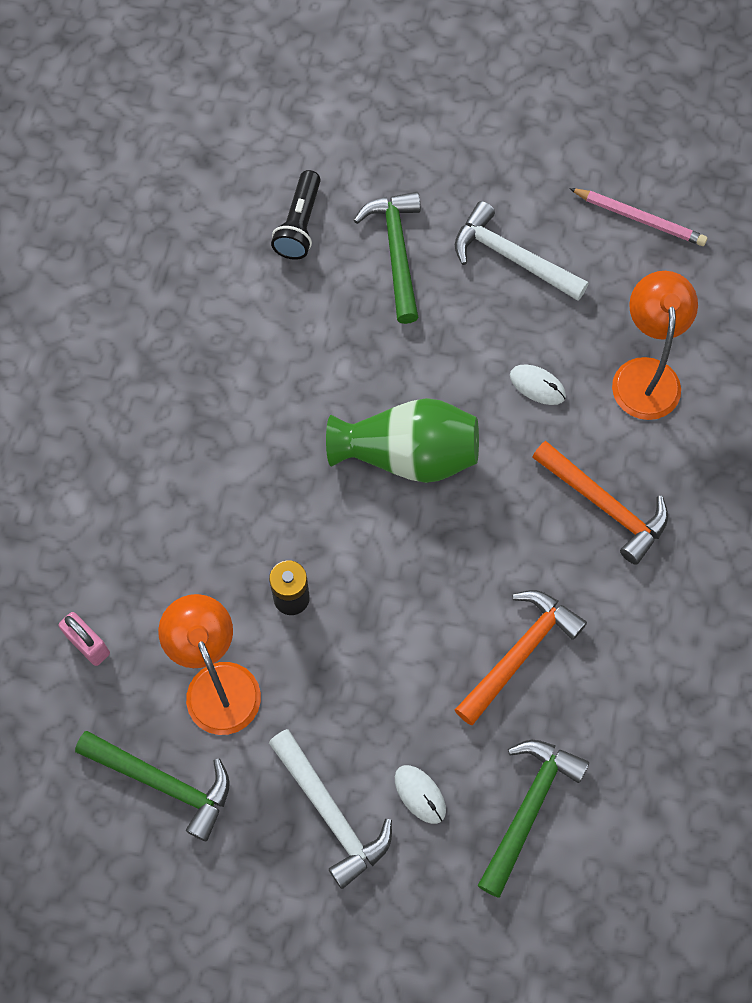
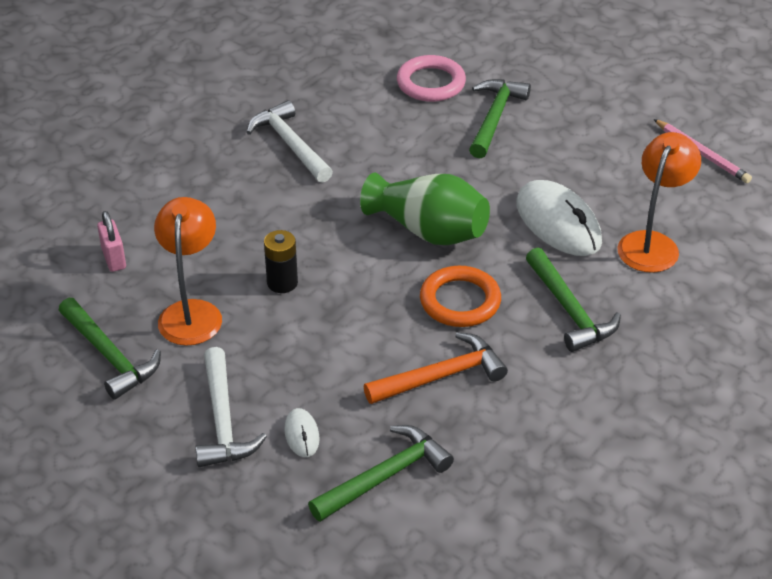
camera: 25 degrees right, 25 degrees down
black flashlight [271,170,321,260] -> pink ring [397,55,466,102]
white hammer [455,201,589,301] -> white hammer moved to [246,100,333,183]
white mouse [510,365,566,405] -> white mouse [516,180,602,256], size x2.13
orange hammer [532,441,668,565] -> green hammer [526,248,621,352]
none -> orange ring [420,266,501,327]

